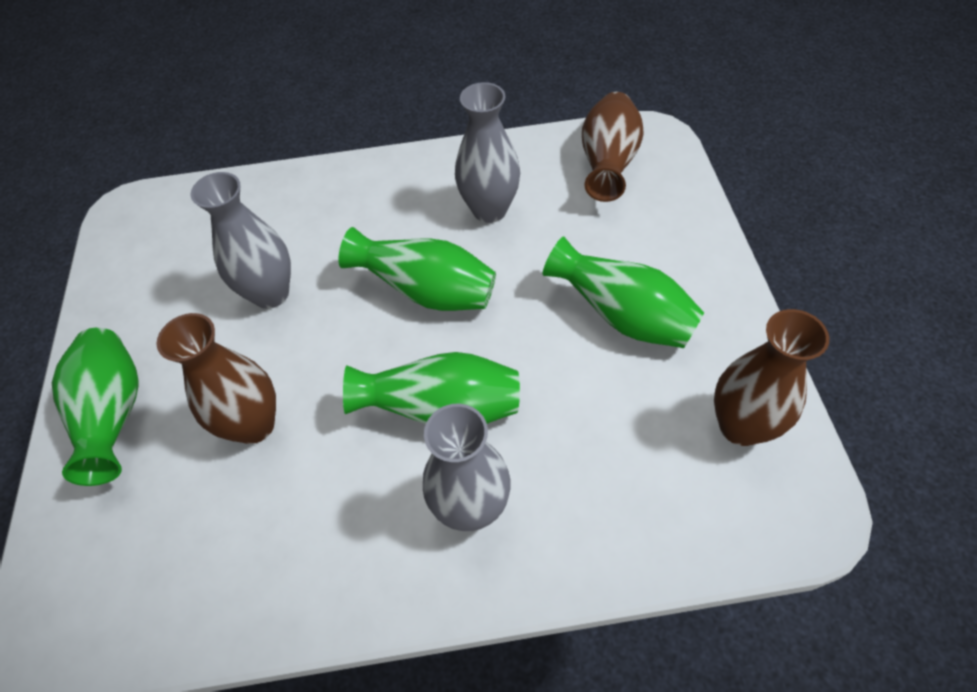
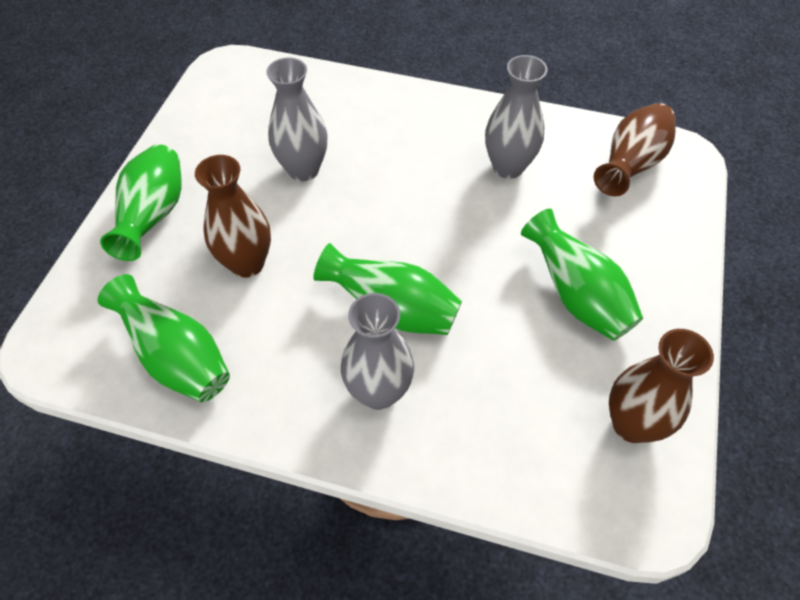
camera: 20 degrees right, 0 degrees up
green vase [338,227,496,311] -> green vase moved to [98,274,230,402]

